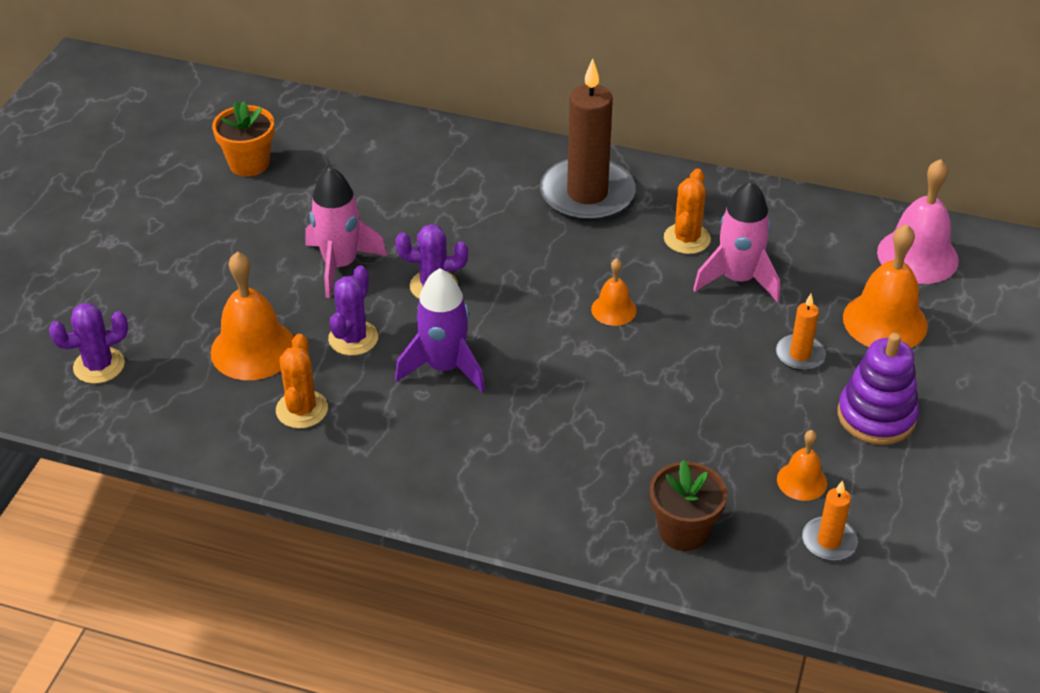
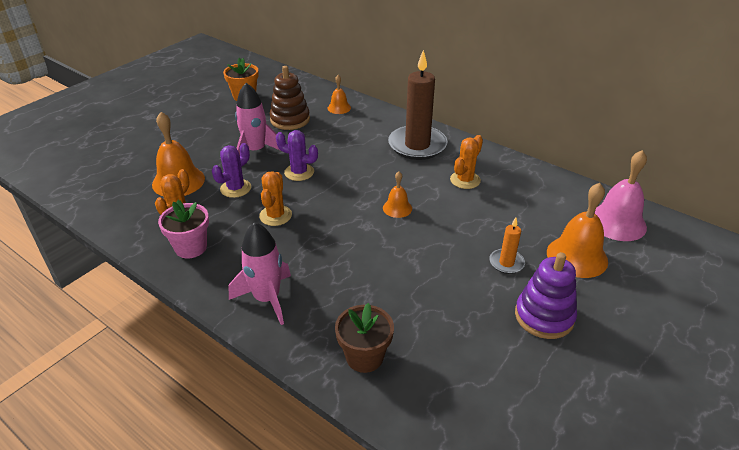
camera: 20 degrees right, 5 degrees down
purple cactus [49,303,128,384] -> none
purple rocket [395,268,485,392] -> orange cactus [259,171,292,226]
pink rocket [693,181,780,302] -> pink rocket moved to [229,222,291,325]
orange bell [777,430,827,501] -> orange bell moved to [328,75,351,114]
orange candle [802,480,858,561] -> none
none -> pink flower pot [158,200,209,258]
none -> brown stacking toy [269,66,310,130]

